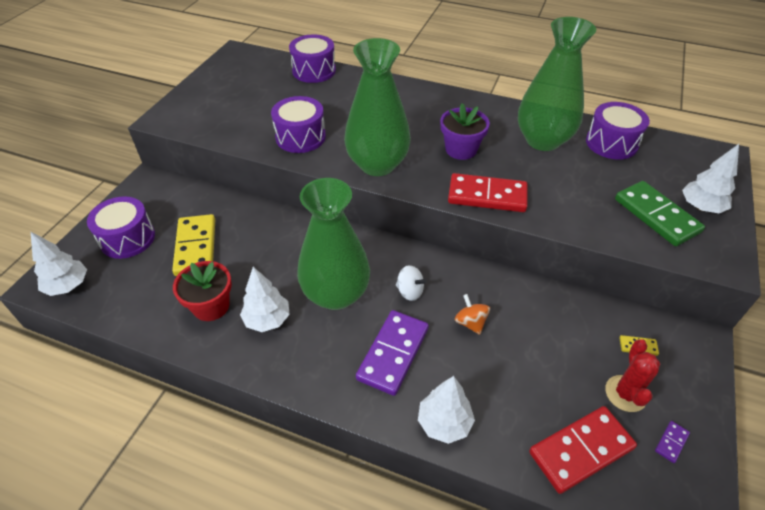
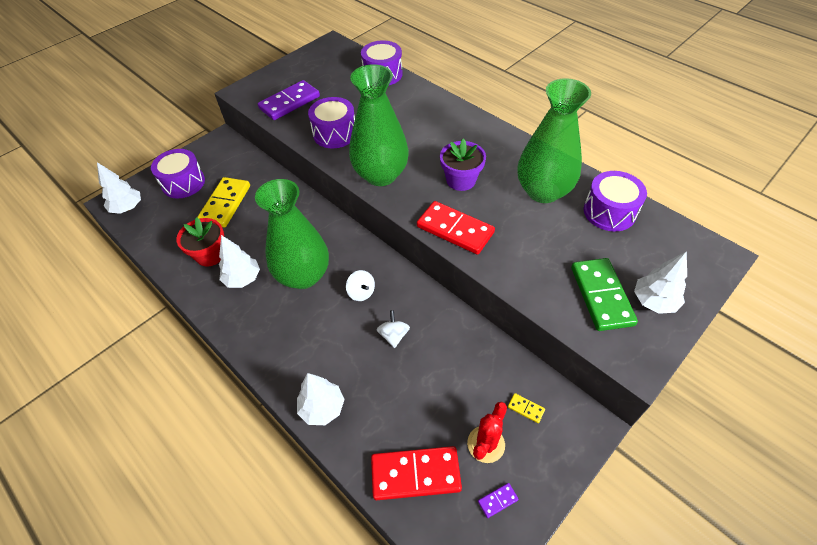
camera: 25 degrees right, 5 degrees up
purple domino [356,310,429,396] -> purple domino moved to [258,80,320,120]
orange spinning top [455,294,490,335] -> white spinning top [377,310,410,348]

